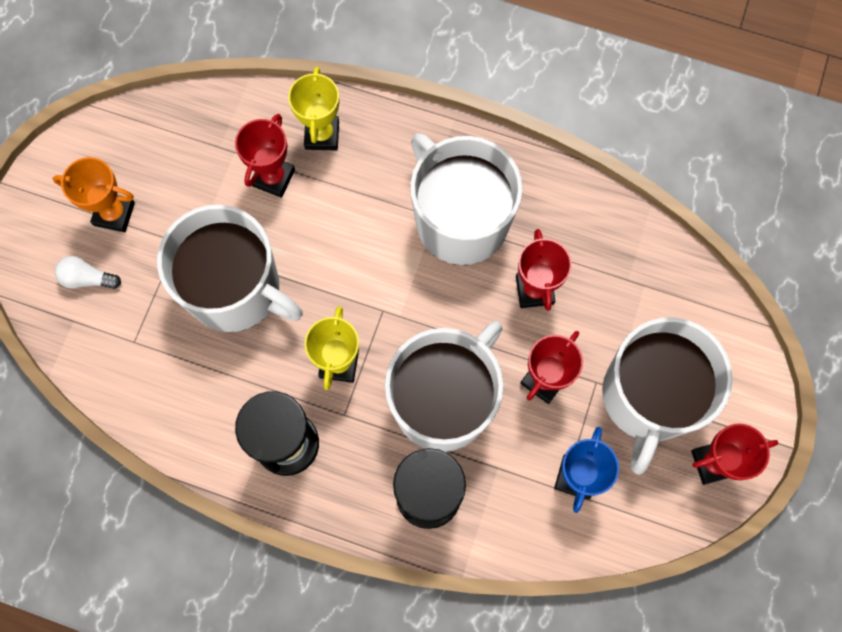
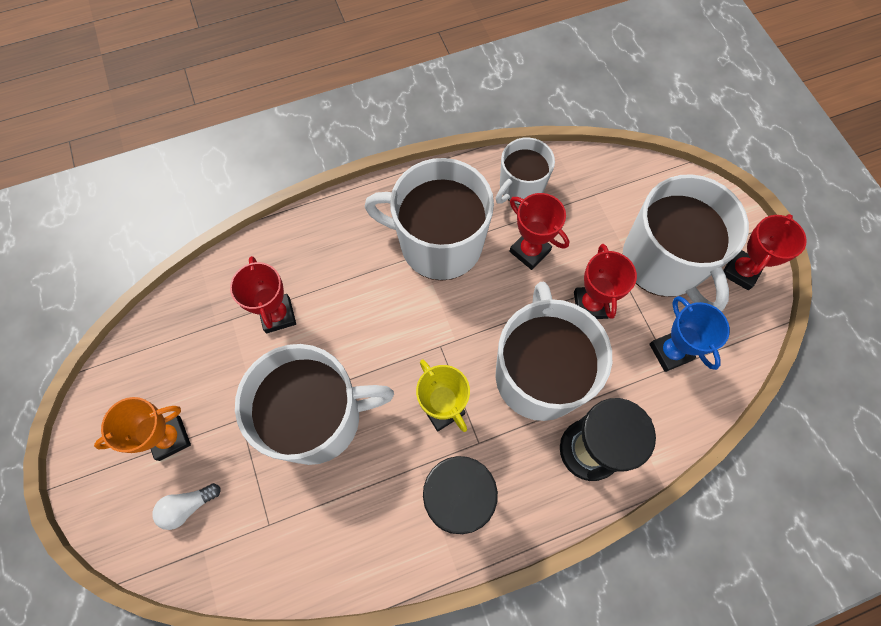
camera: 40 degrees left, 5 degrees down
yellow trophy [288,67,339,150] -> none
none -> white mug [496,137,555,205]

